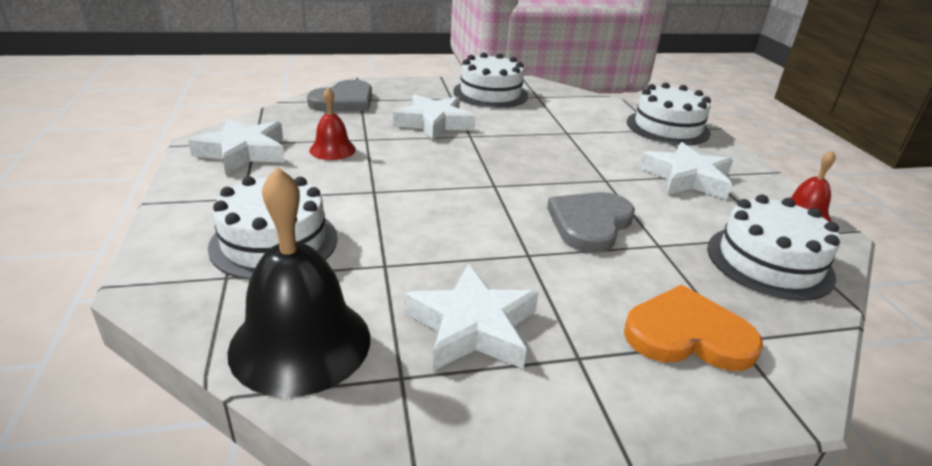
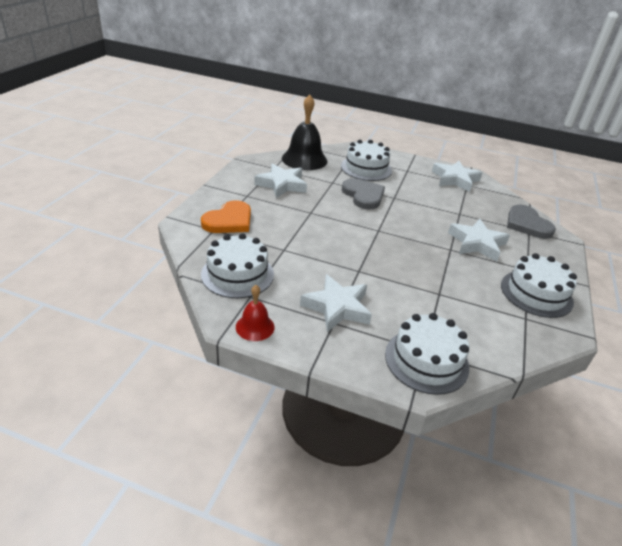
camera: 120 degrees right, 5 degrees up
red bell [310,87,356,160] -> none
grey heart [547,192,635,253] -> grey heart moved to [342,178,385,210]

